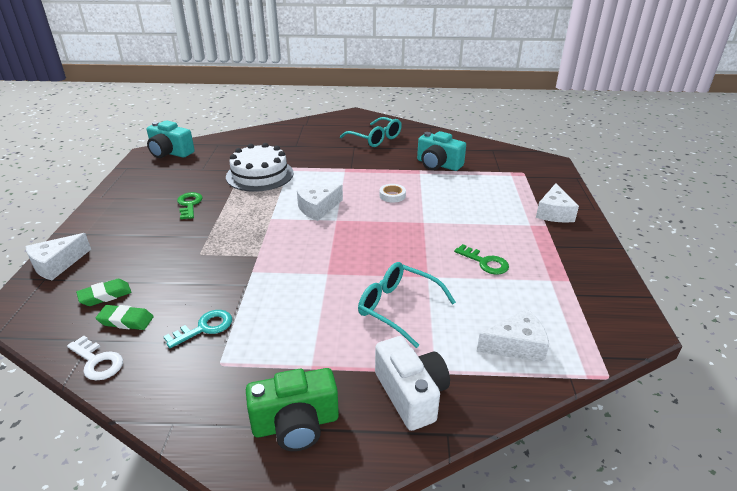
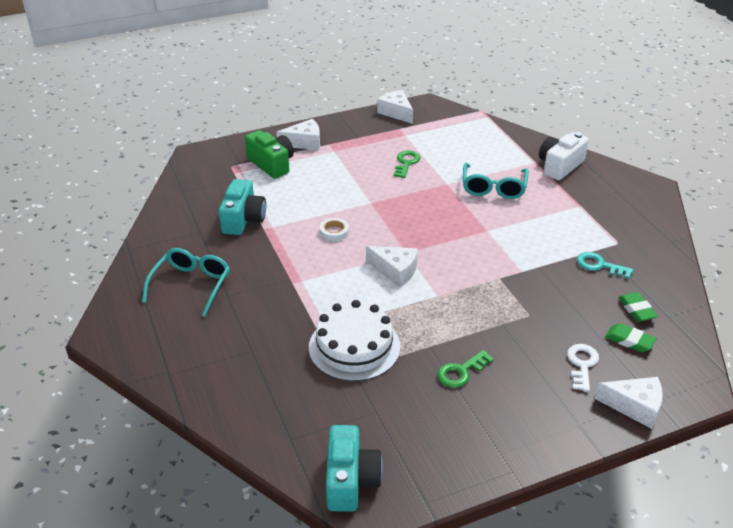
camera: 115 degrees left, 5 degrees up
white key [67,336,123,380] -> white key moved to [567,344,599,392]
green camera [246,368,339,451] -> green camera moved to [245,130,294,179]
white cheese [477,309,549,363] -> white cheese moved to [377,90,413,124]

